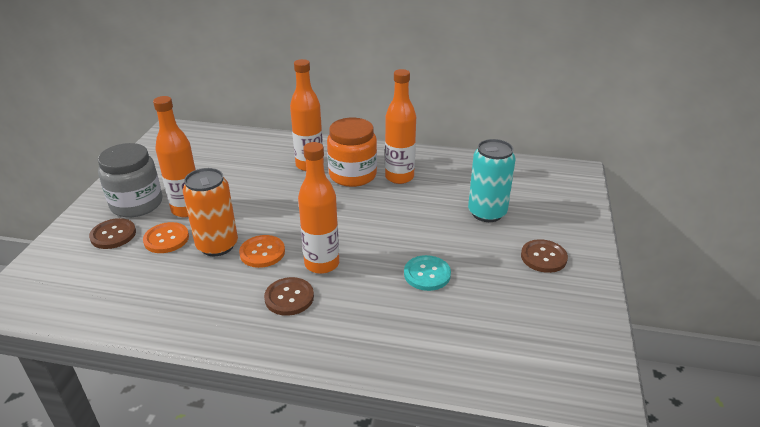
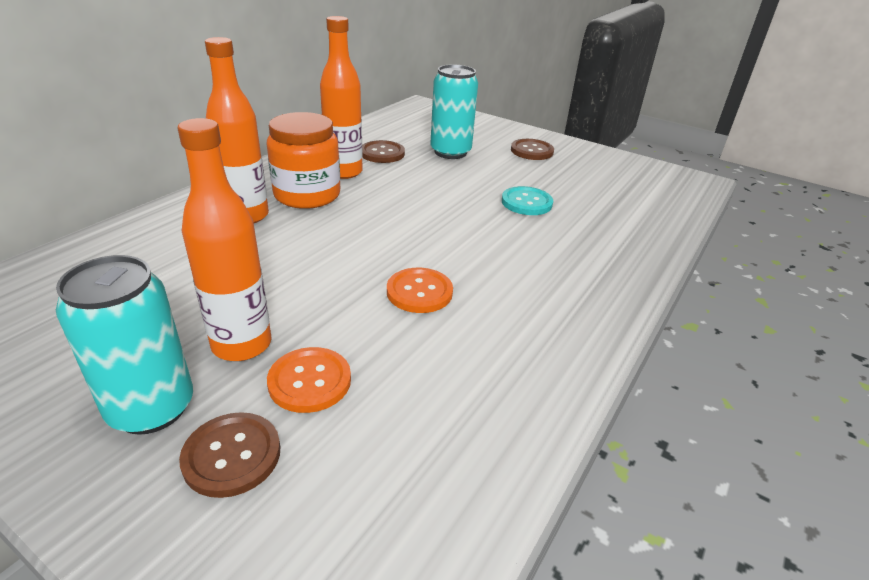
camera: 70 degrees left, 0 degrees up
grey jar [98,143,163,217] -> turquoise can [56,255,193,435]
orange can [183,168,238,256] -> none
brown button [264,277,314,316] -> brown button moved to [362,140,405,163]
orange bottle [298,142,339,274] -> none

